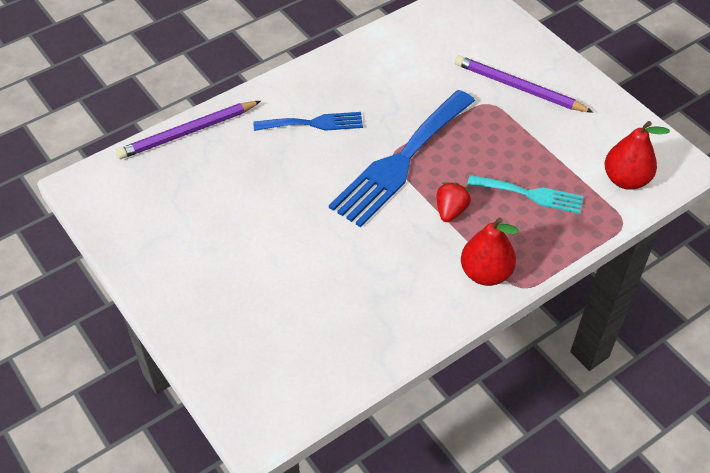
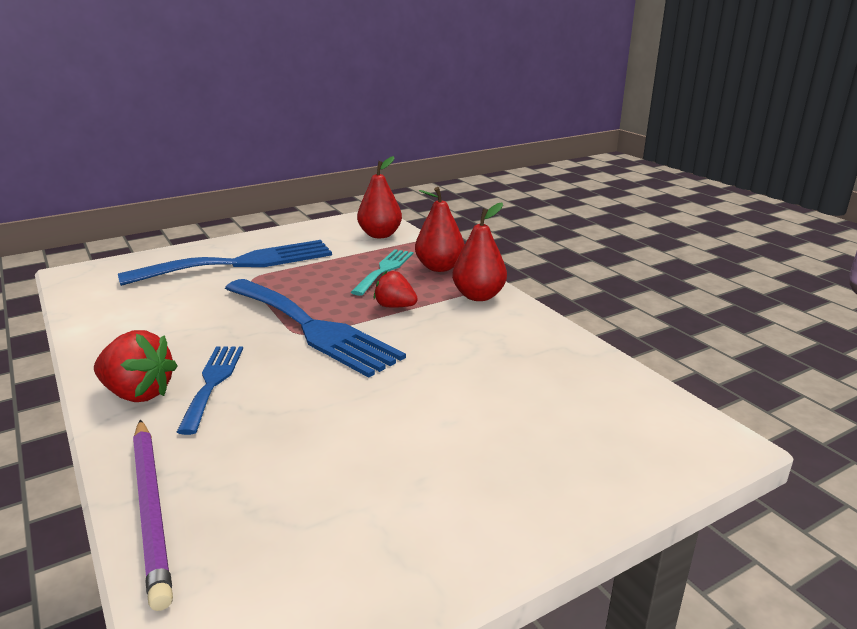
camera: 85 degrees left, 25 degrees down
purple pencil [455,55,593,113] -> blue fork [118,240,332,286]
none -> red strawberry [94,330,178,402]
none -> red pear [415,187,465,272]

